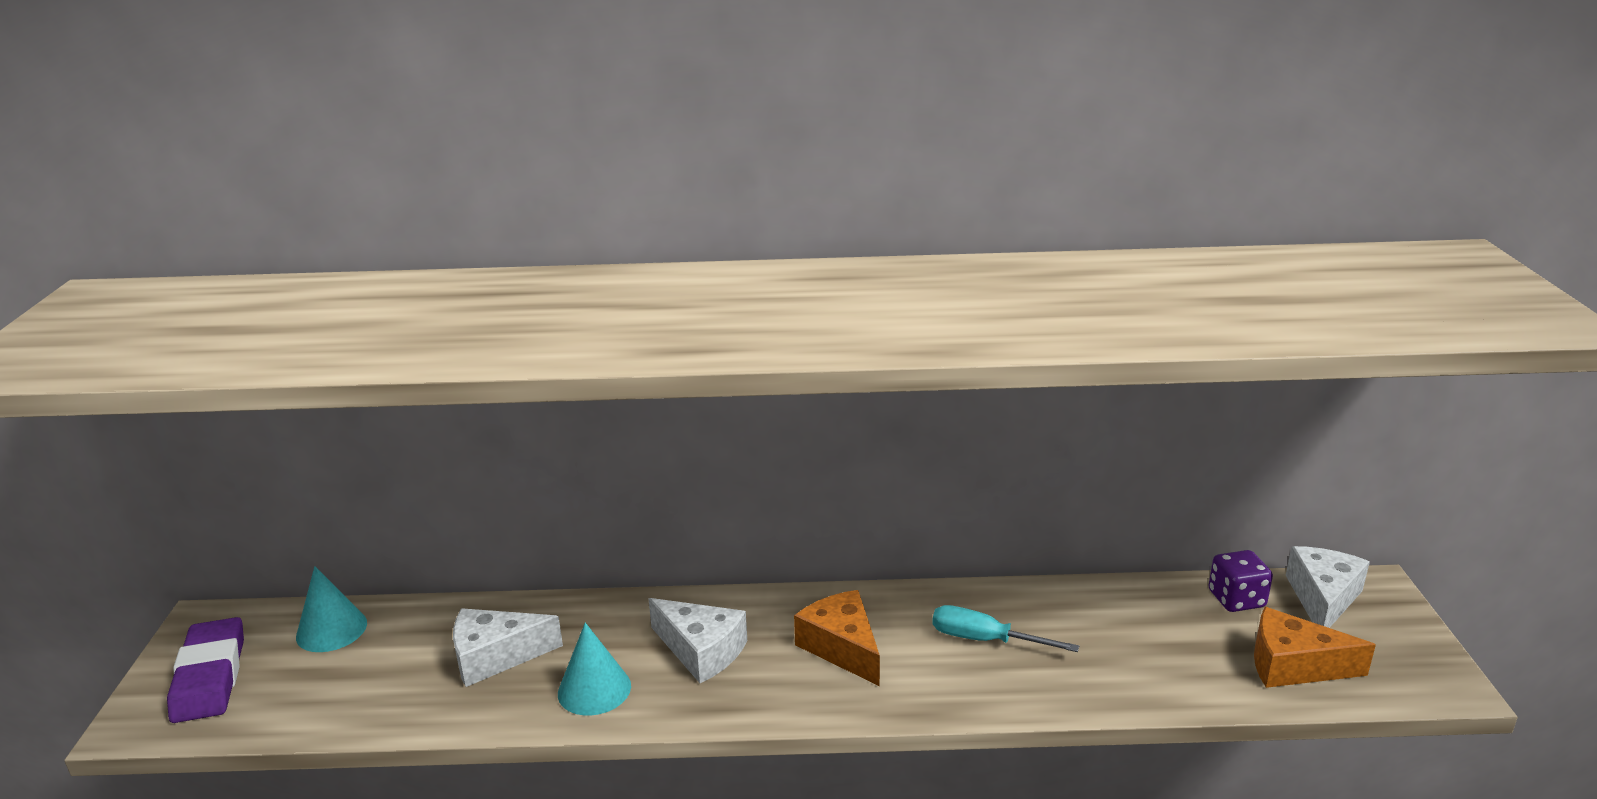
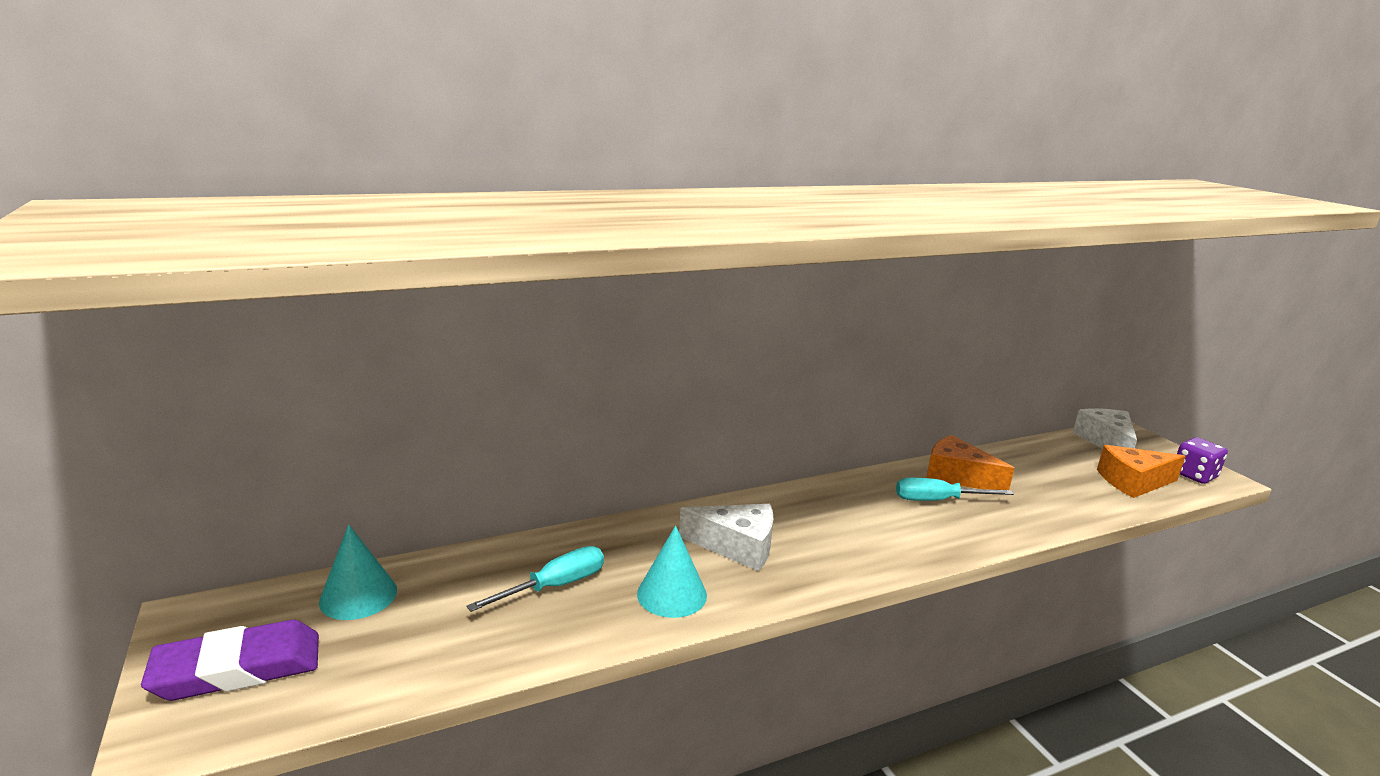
camera: 25 degrees left, 5 degrees down
purple eraser [167,617,244,723] -> purple eraser turned 75 degrees counterclockwise [141,620,319,701]
white cheese [453,608,563,687] -> turquoise screwdriver [466,546,604,612]
orange cheese [794,590,880,686] -> orange cheese moved to [927,435,1014,490]
purple dice [1209,550,1273,612] -> purple dice moved to [1177,437,1228,484]

